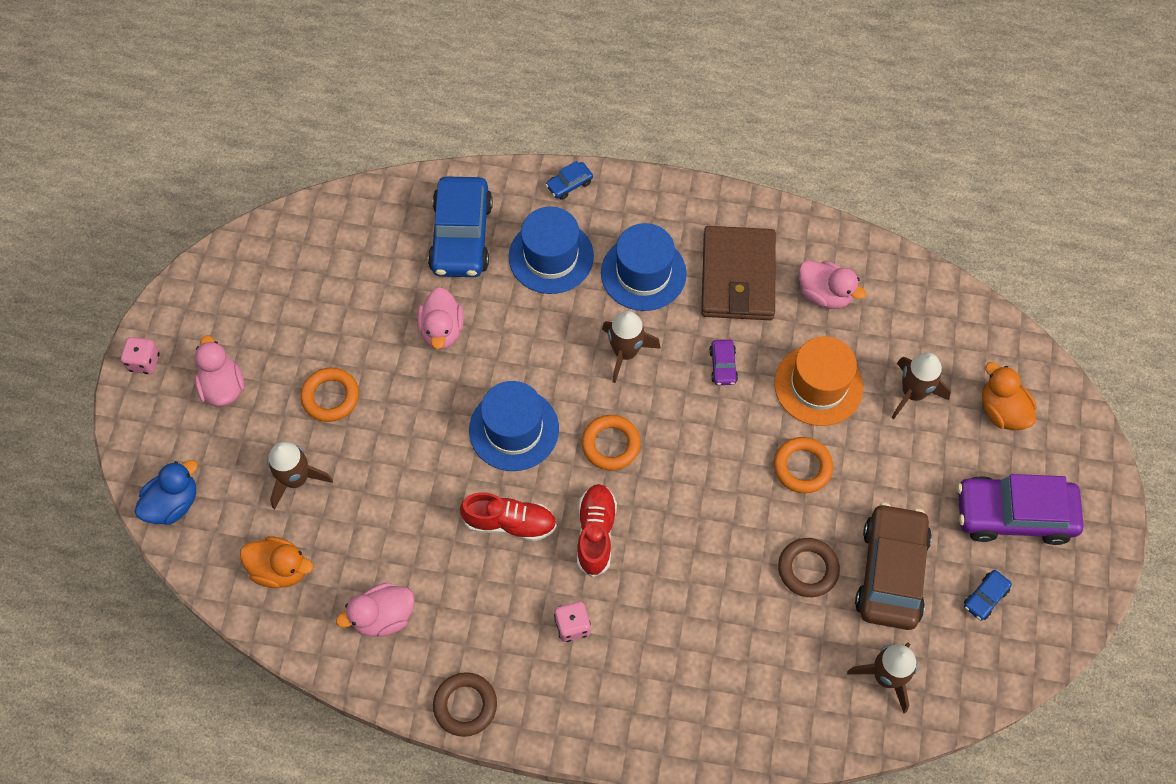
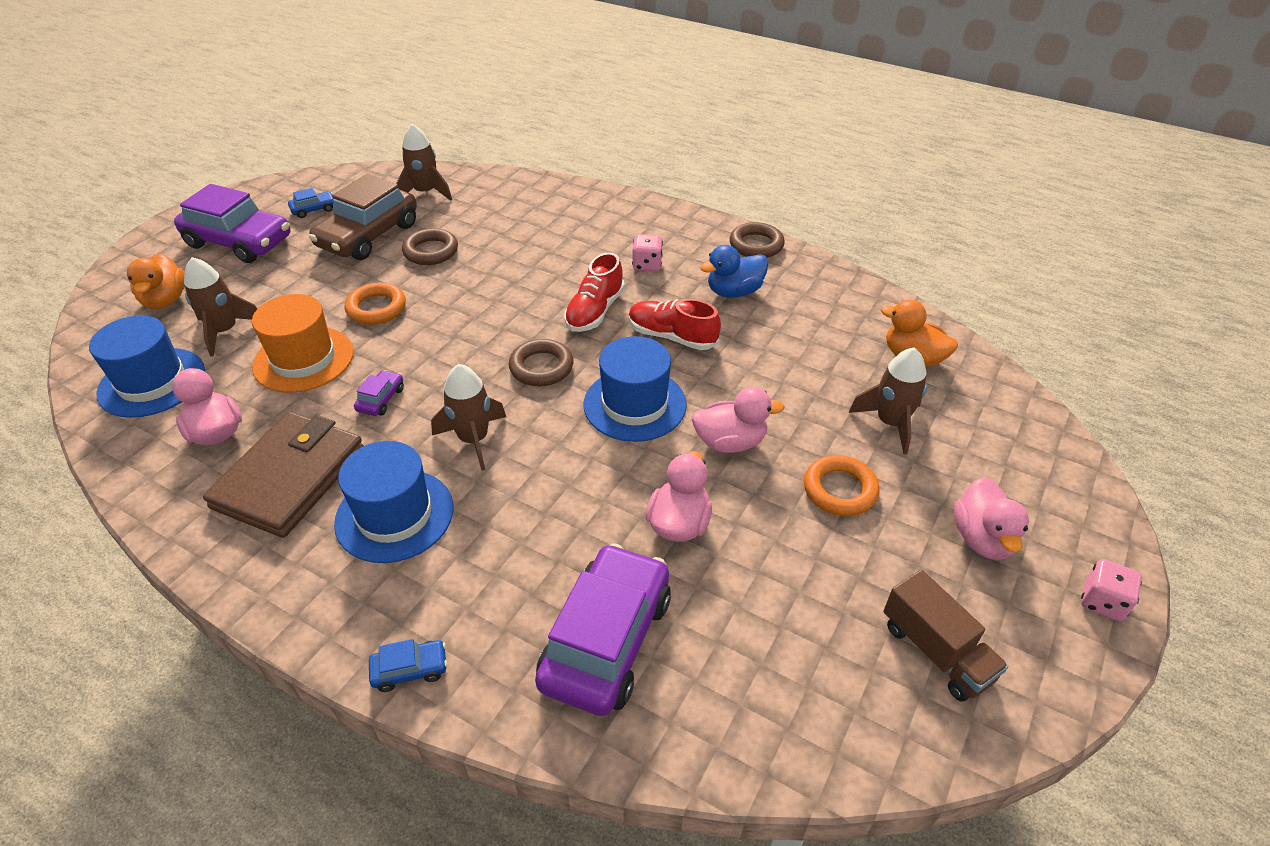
camera: 160 degrees left, 20 degrees down
blue duck [134,460,198,525] -> blue duck moved to [700,245,768,298]
pink duck [336,583,414,637] -> pink duck moved to [692,387,785,453]
blue car [428,176,493,277] -> purple car [535,543,671,716]
blue hat [509,207,594,294] -> blue hat moved to [89,316,205,418]
orange ring [581,415,641,470] -> brown ring [509,339,573,386]
none -> brown truck [884,570,1008,702]

